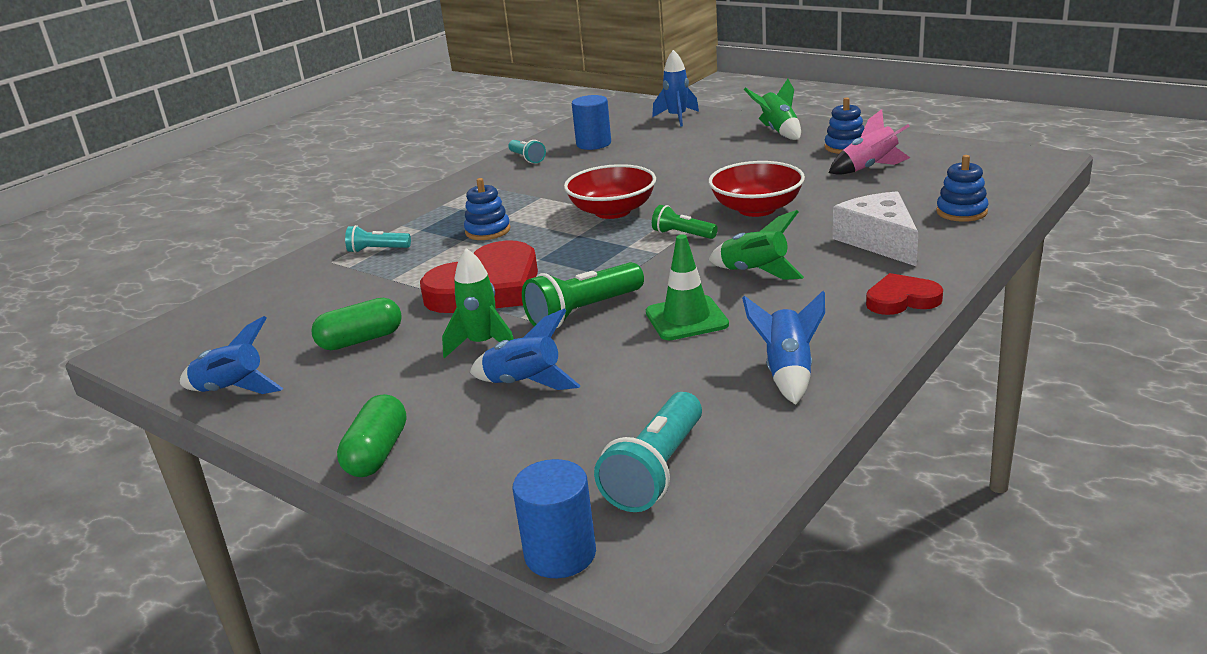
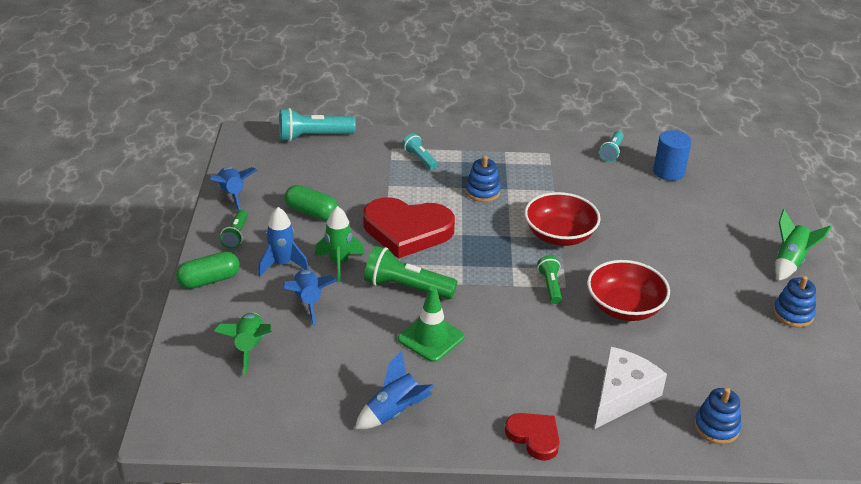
camera: 50 degrees right, 10 degrees up
blue cylinder [513,459,596,578] -> none
turquoise flashlight [594,392,702,512] -> turquoise flashlight moved to [279,108,356,142]
blue rocket [652,50,699,127] -> blue rocket moved to [258,207,309,277]
green rocket [709,210,804,280] -> green rocket moved to [214,313,272,375]
pink rocket [829,109,910,175] -> none
none -> green flashlight [220,210,248,249]

